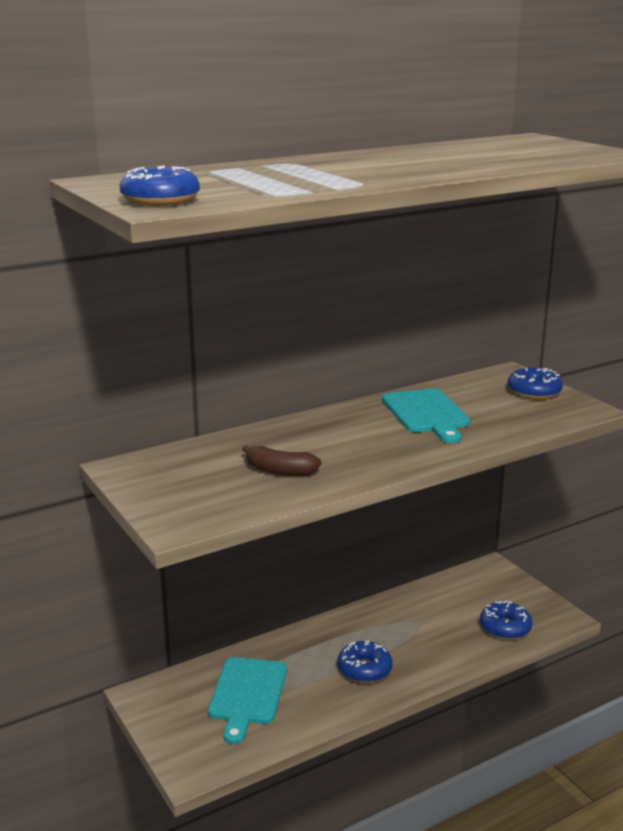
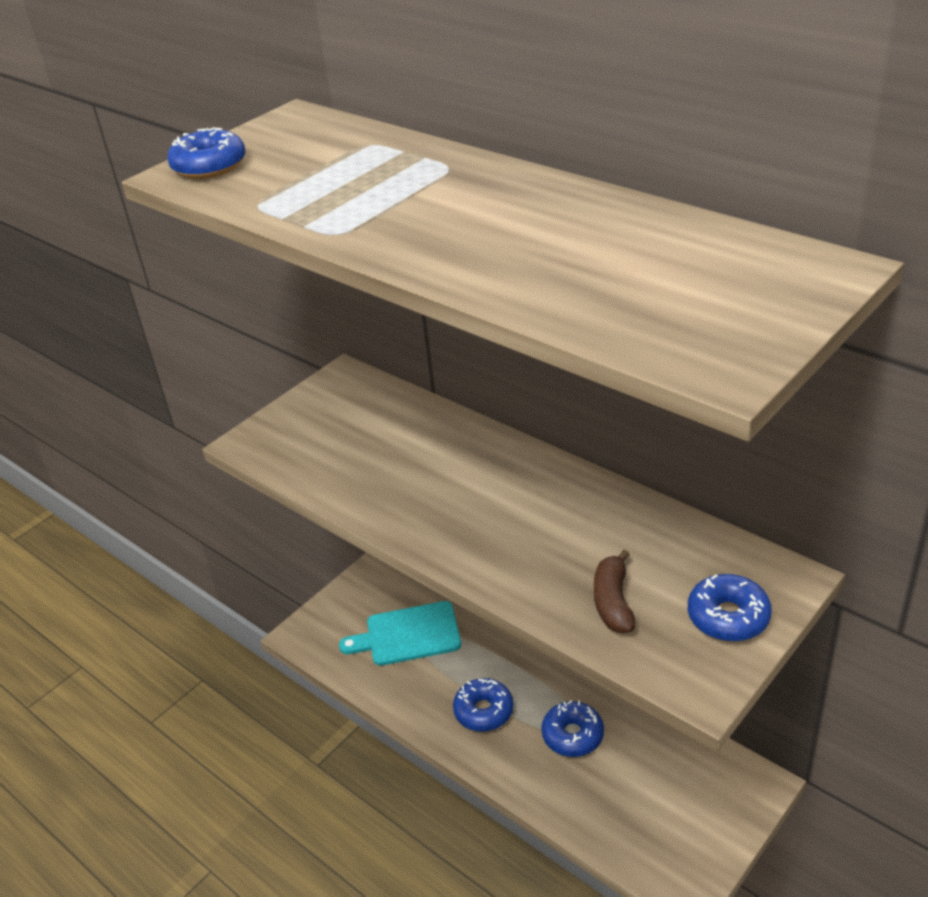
camera: 75 degrees right, 15 degrees up
brown banana [242,445,322,476] -> brown banana moved to [594,550,635,633]
turquoise cutting board [382,388,470,443] -> none
blue donut [480,601,533,640] -> blue donut moved to [541,700,604,757]

